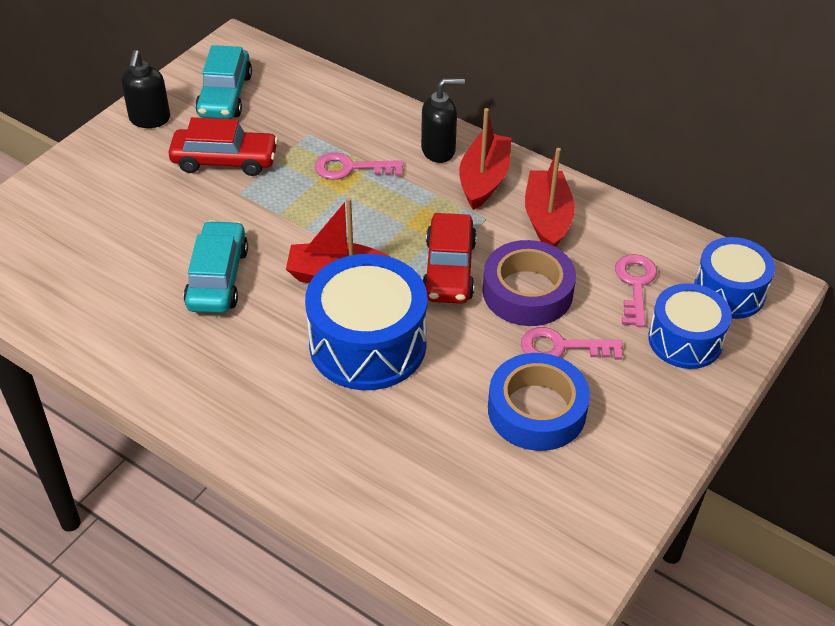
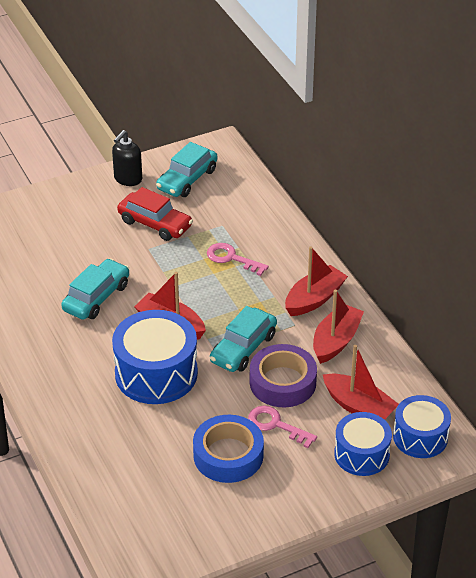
camera: 30 degrees right, 5 degrees down
black soap dispenser [421,78,465,163] -> none
red car [422,213,477,304] -> turquoise car [210,306,277,372]
pink key [615,254,657,327] -> red boat [323,345,399,420]

